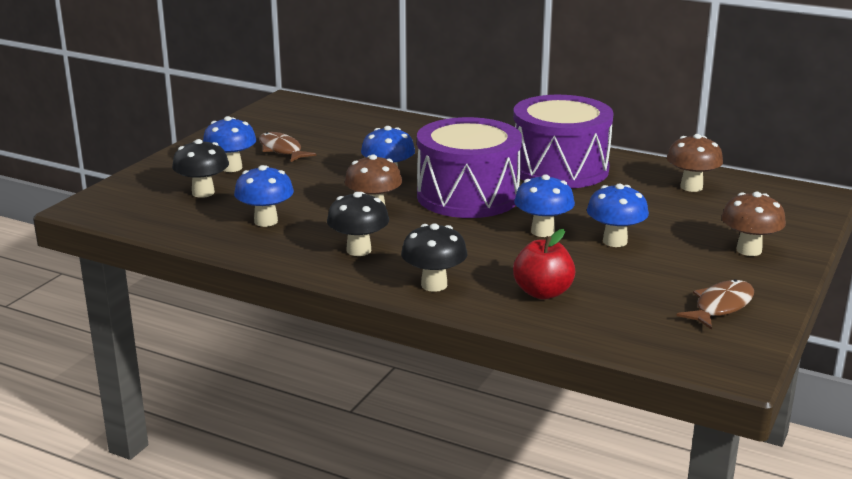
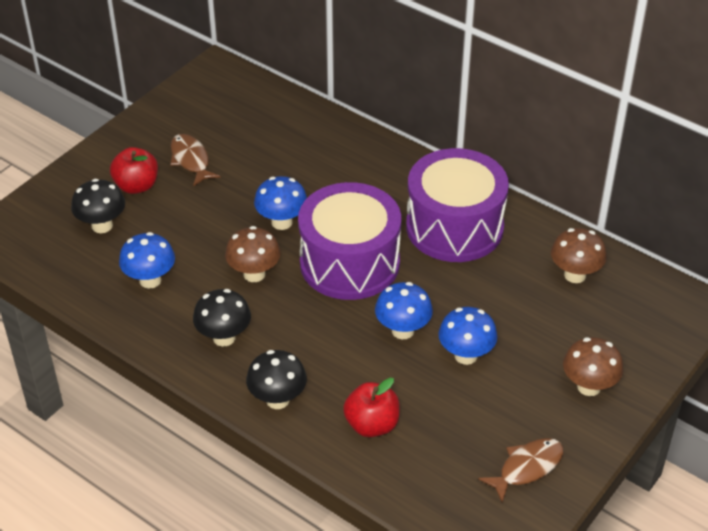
camera: 10 degrees right, 20 degrees up
blue mushroom [203,116,257,172] -> red apple [110,147,158,194]

